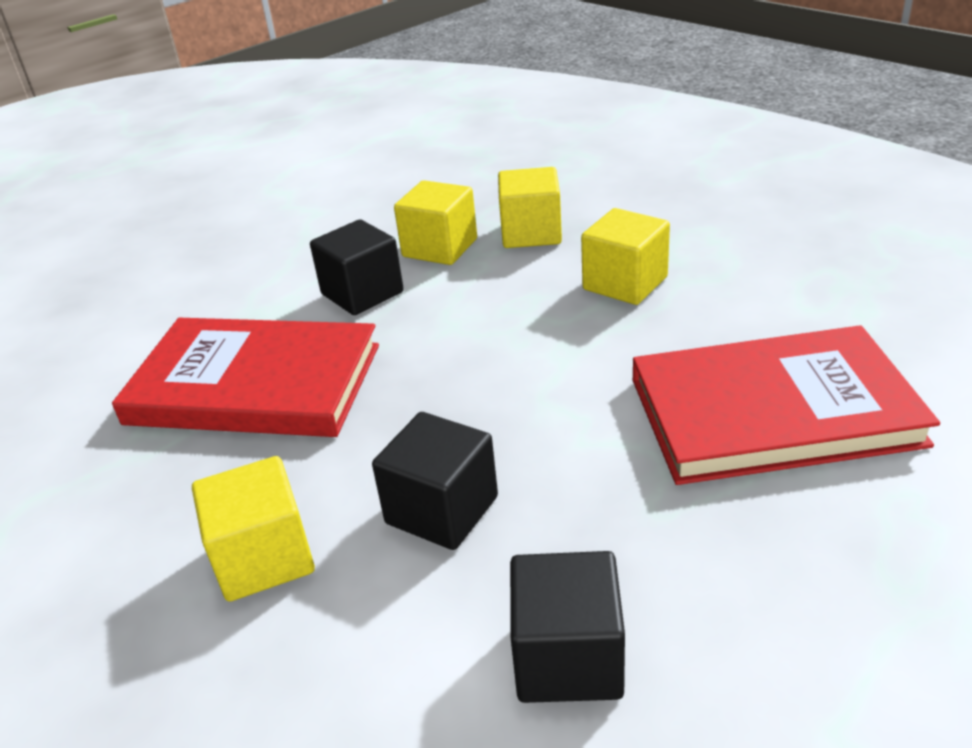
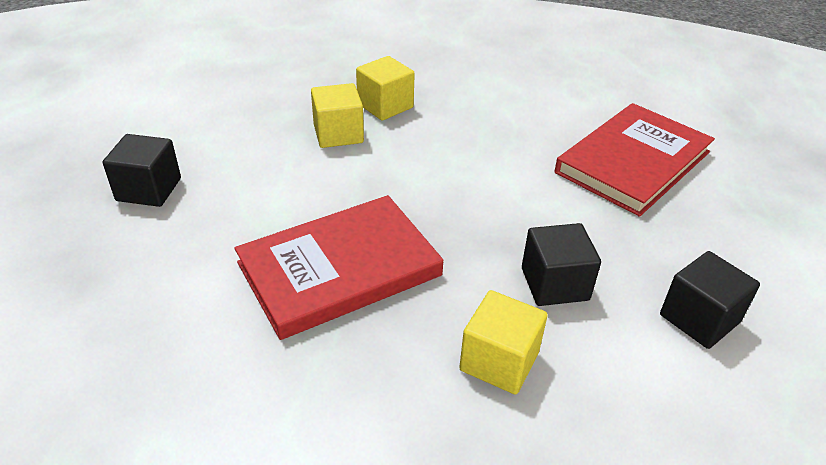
camera: 45 degrees left, 5 degrees up
black cube [310,219,404,315] -> black cube moved to [103,134,181,207]
yellow cube [581,208,670,305] -> none

